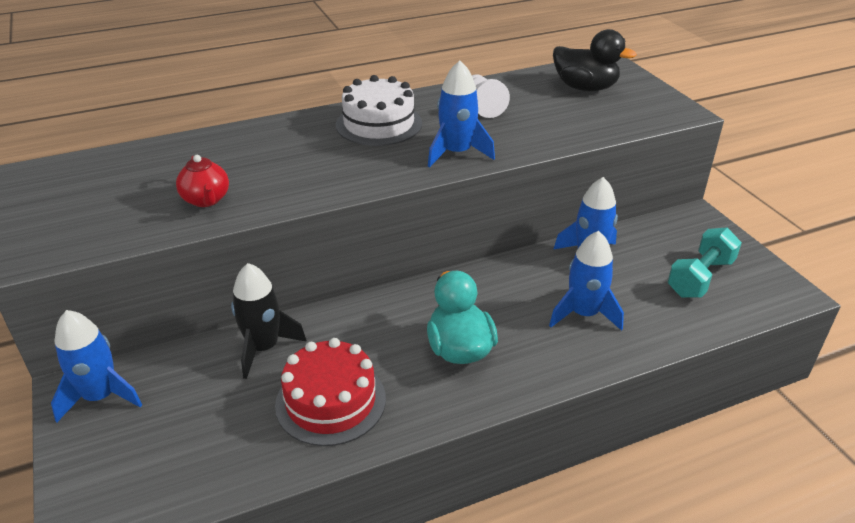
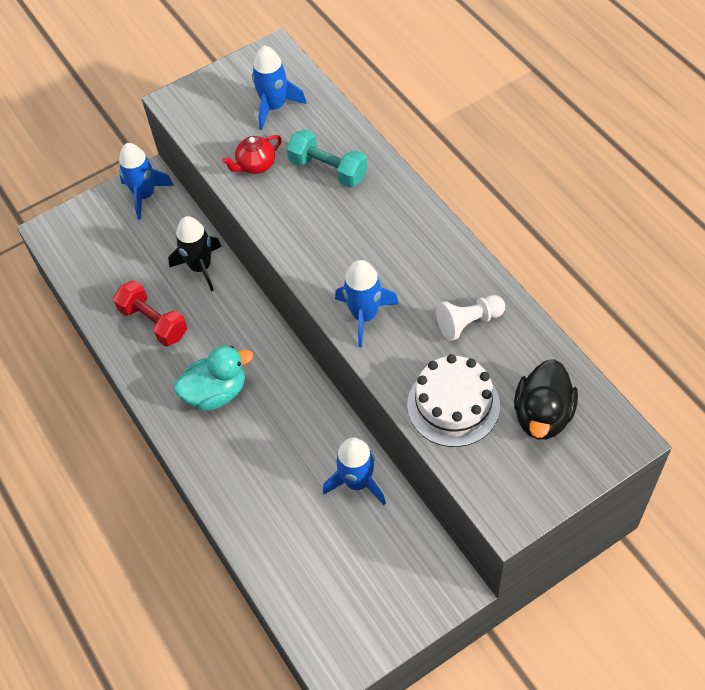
camera: 85 degrees right, 20 degrees up
red cake [275,338,386,446] -> red dumbbell [113,281,187,346]
white cake [336,75,422,146] -> white cake moved to [407,354,500,447]
blue rocket [549,231,624,331] -> blue rocket moved to [252,45,307,130]
turquoise dumbbell [668,227,742,298] -> turquoise dumbbell moved to [287,129,367,188]

